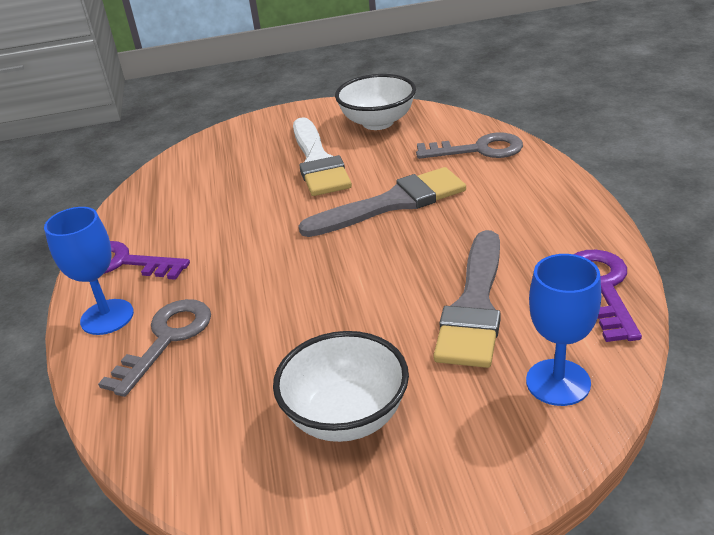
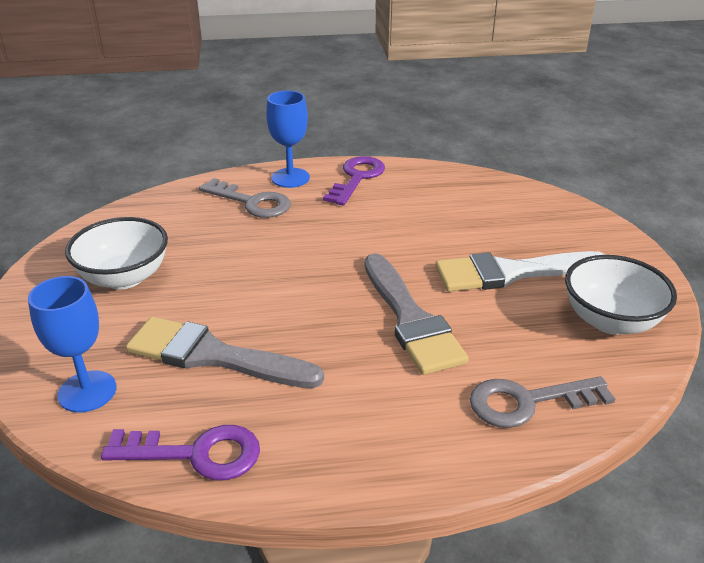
camera: 90 degrees right, 0 degrees up
grey key [416,132,523,159] -> grey key turned 75 degrees clockwise [470,376,615,428]

